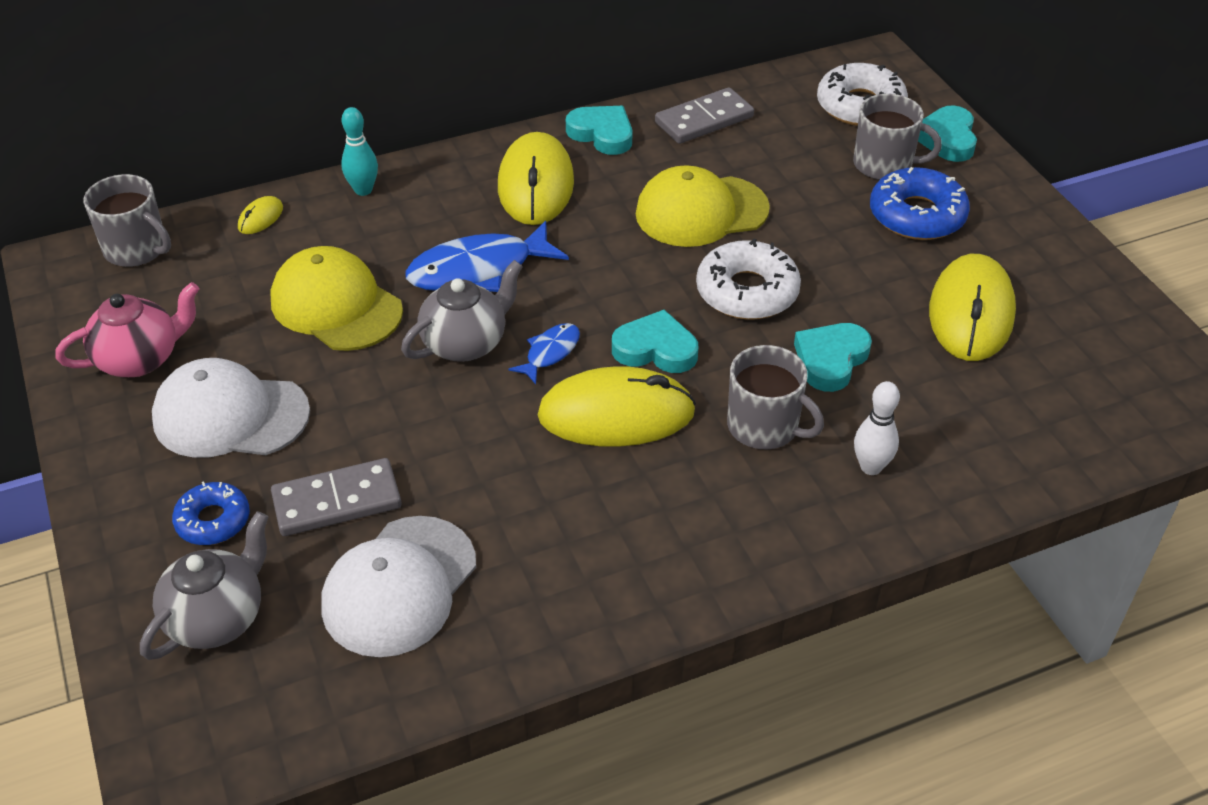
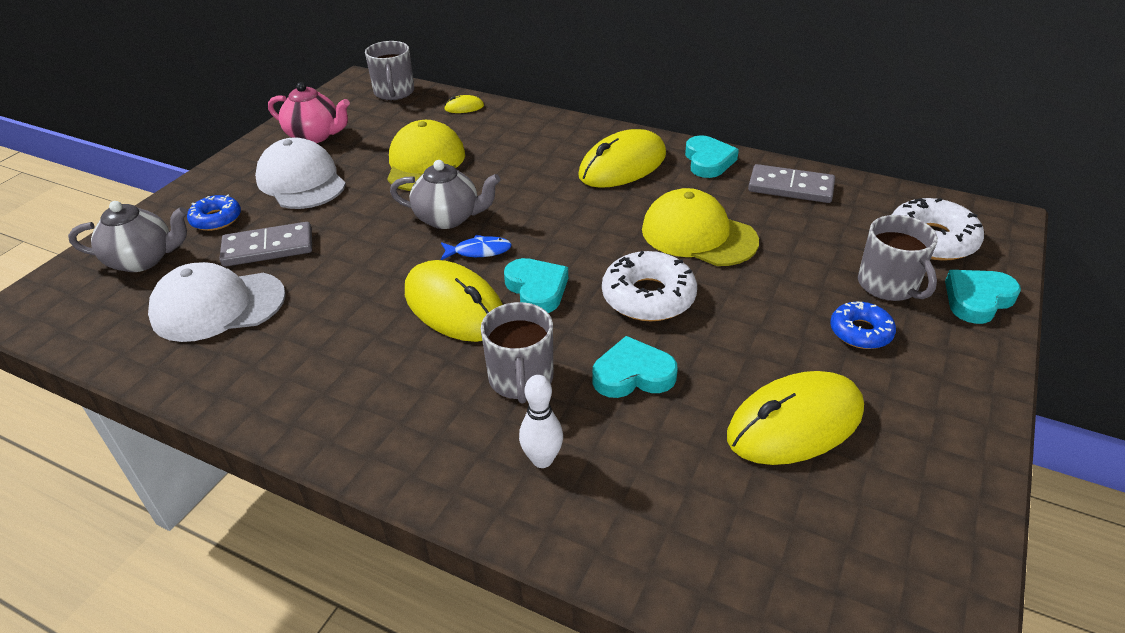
camera: 50 degrees right, 5 degrees down
grey domino [271,458,401,536] -> grey domino turned 45 degrees counterclockwise [220,222,312,267]
turquoise bowling pin [341,107,378,196] -> none
blue fish [405,221,569,292] -> none
blue donut [870,167,970,240] -> blue donut [830,302,896,349], size x0.62

